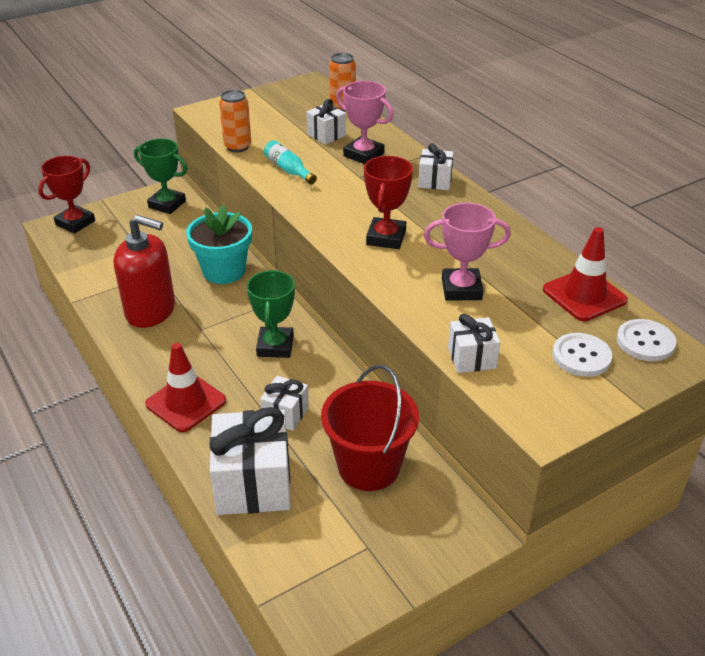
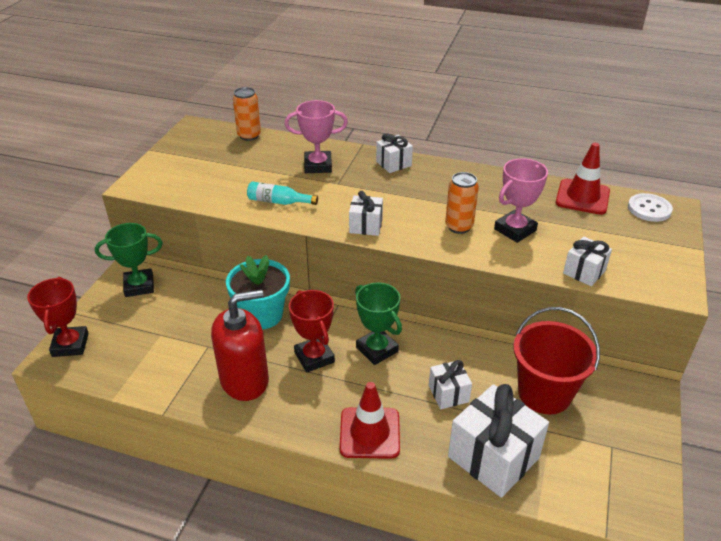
camera: 40 degrees left, 0 degrees up
orange can [219,90,251,152] -> orange can moved to [445,172,479,234]
white gift [306,99,346,144] -> white gift moved to [349,191,383,236]
red trophy [364,156,413,249] -> red trophy moved to [289,290,335,373]
white button [552,333,612,377] -> none

